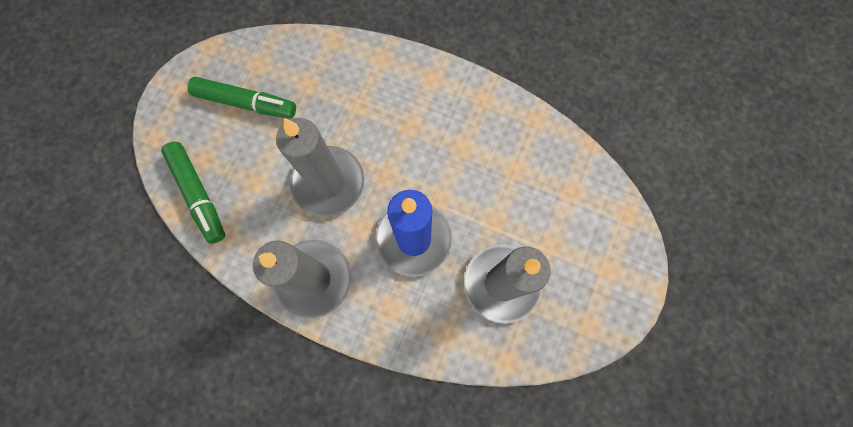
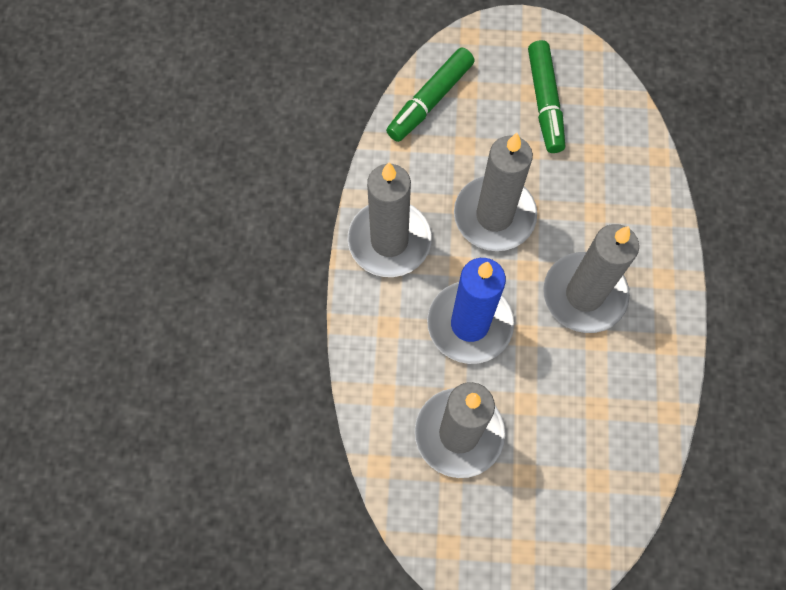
camera: 70 degrees right, 5 degrees down
none -> grey candle [543,224,639,333]

